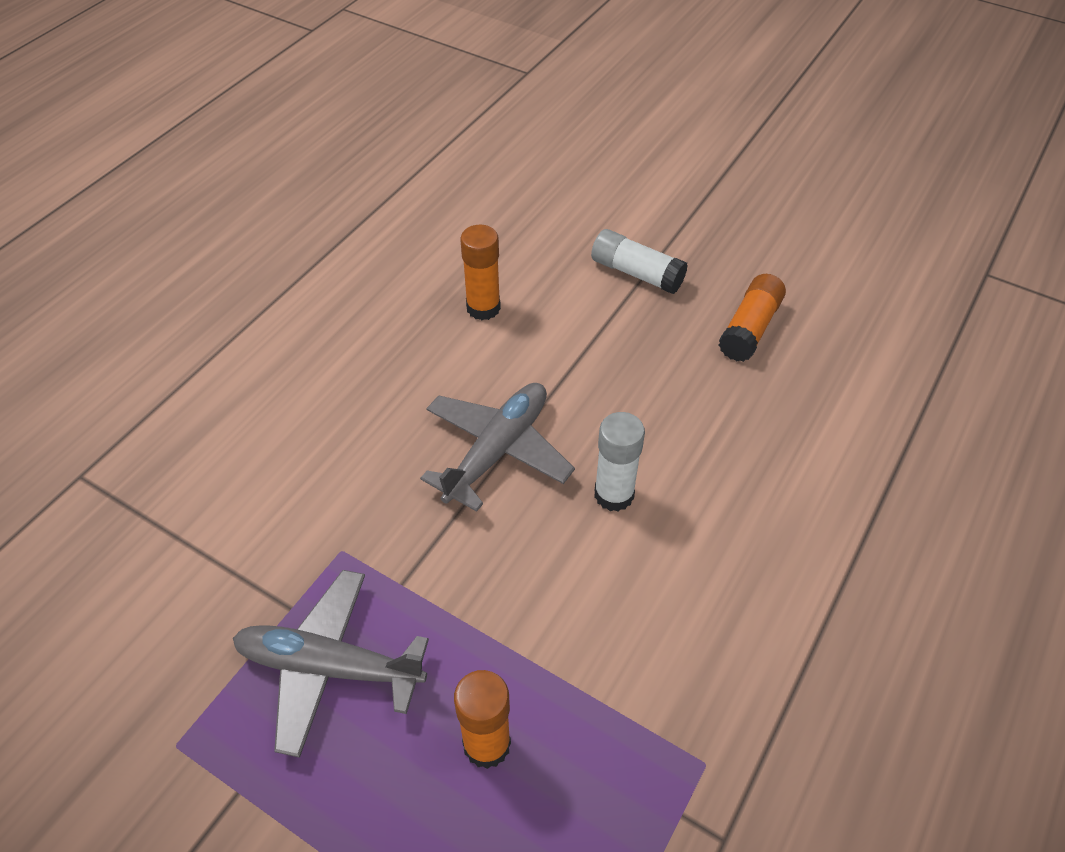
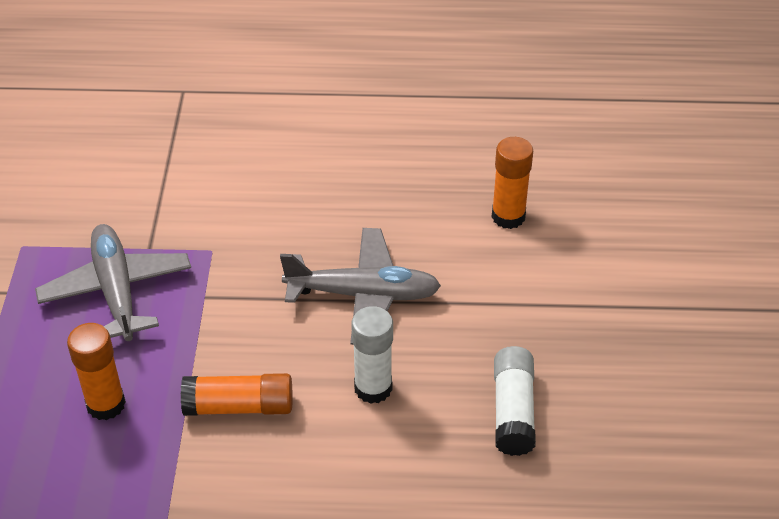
camera: 60 degrees right, 5 degrees down
white glue stick [591,229,688,294] -> white glue stick moved to [494,346,536,456]
orange glue stick [719,274,786,362] -> orange glue stick moved to [181,373,292,416]

